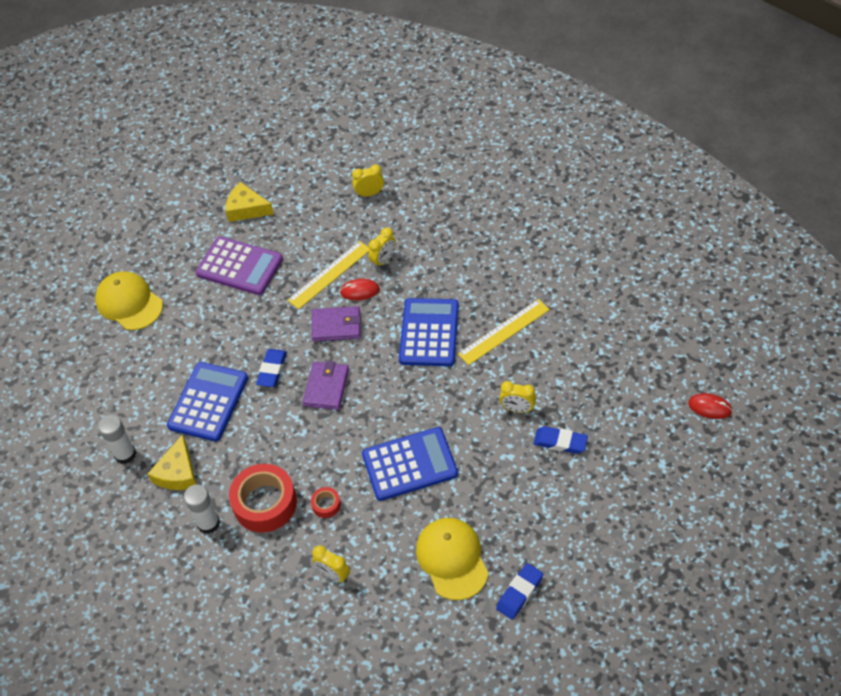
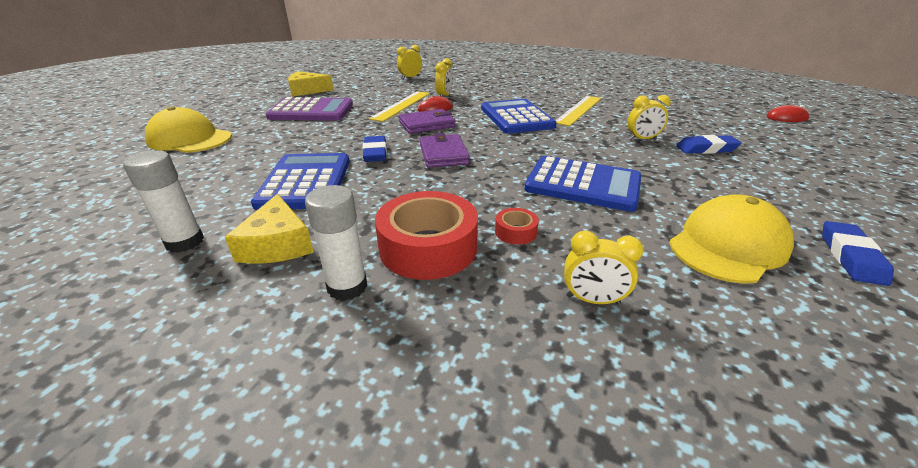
camera: 25 degrees left, 20 degrees down
blue calculator [362,427,458,501] -> blue calculator turned 60 degrees clockwise [524,156,642,212]
yellow cap [416,518,489,600] -> yellow cap turned 90 degrees clockwise [669,194,794,284]

